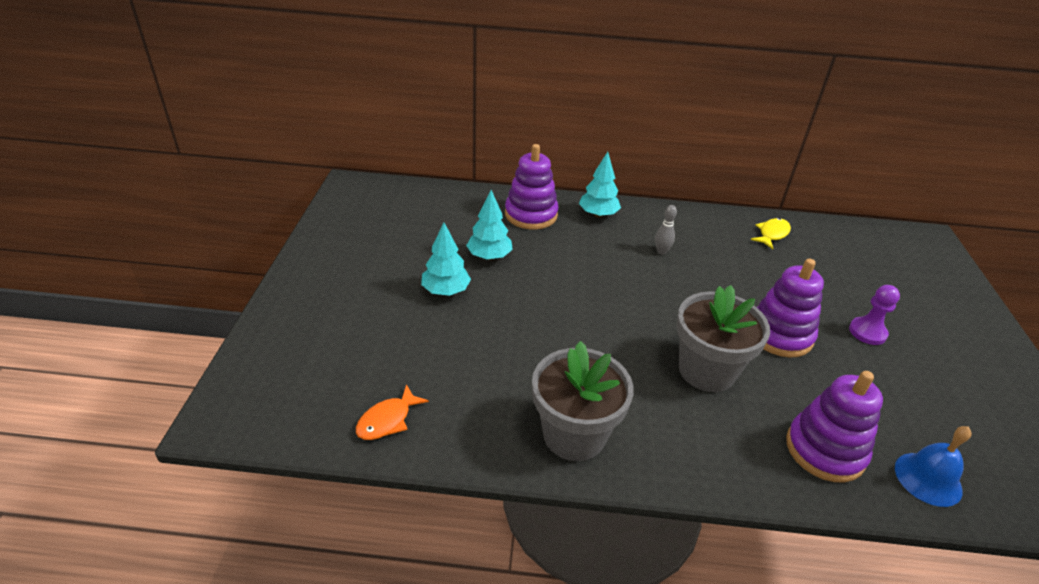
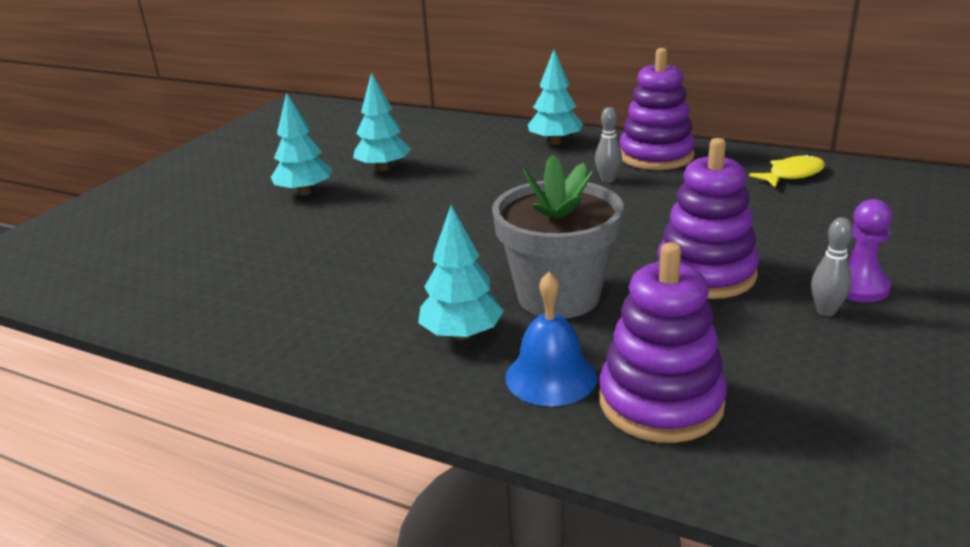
camera: 25 degrees right, 10 degrees down
orange fish [356,384,429,440] -> none
purple stacking toy [505,144,559,229] -> purple stacking toy moved to [619,48,695,170]
grey flower pot [532,341,634,461] -> none
blue bell [895,426,972,507] -> blue bell moved to [505,272,597,406]
none -> turquoise tree [418,205,504,341]
none -> grey bowling pin [811,217,853,316]

